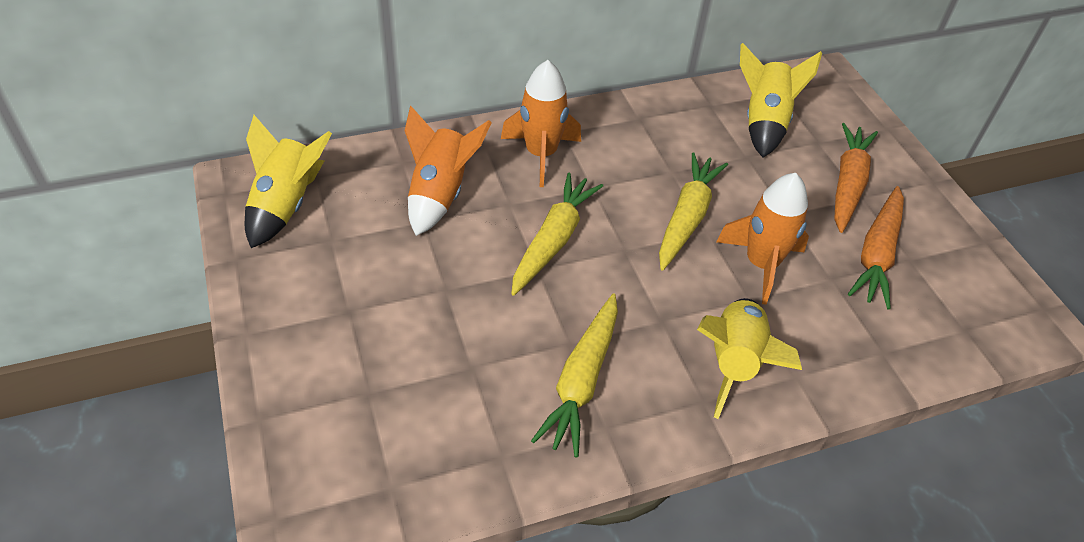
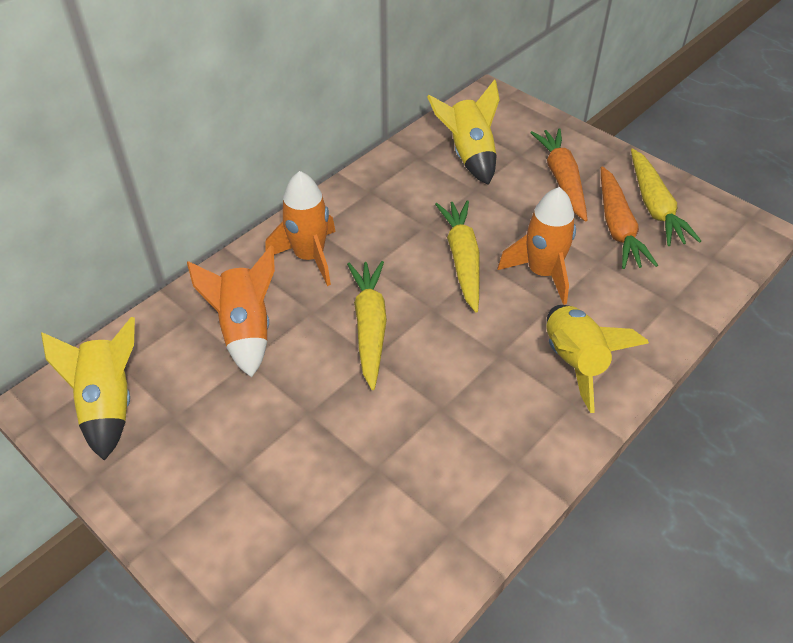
camera: 25 degrees left, 0 degrees up
yellow carrot [531,293,618,457] -> yellow carrot moved to [631,148,701,246]

